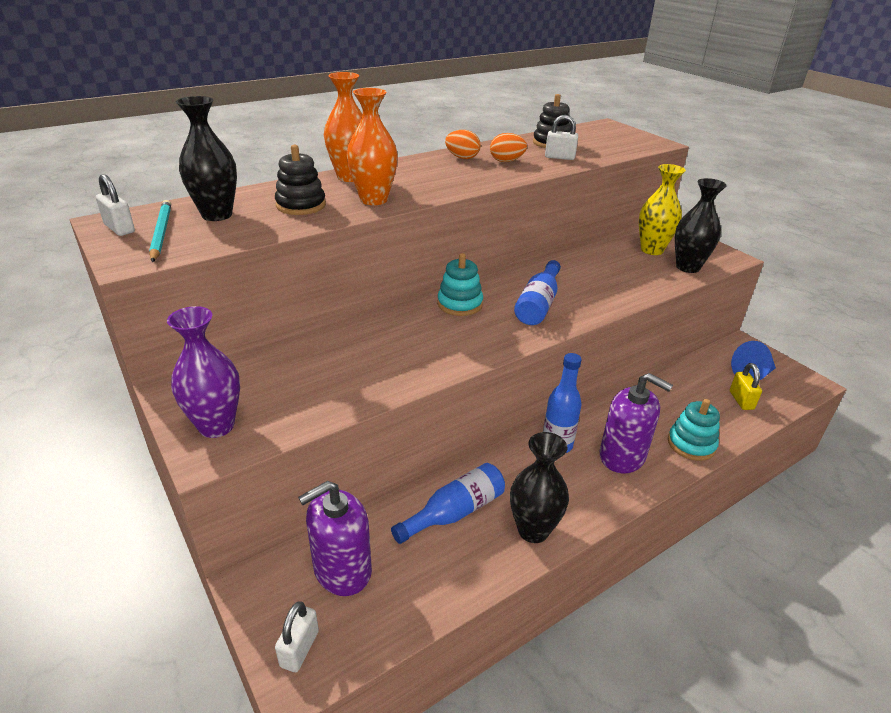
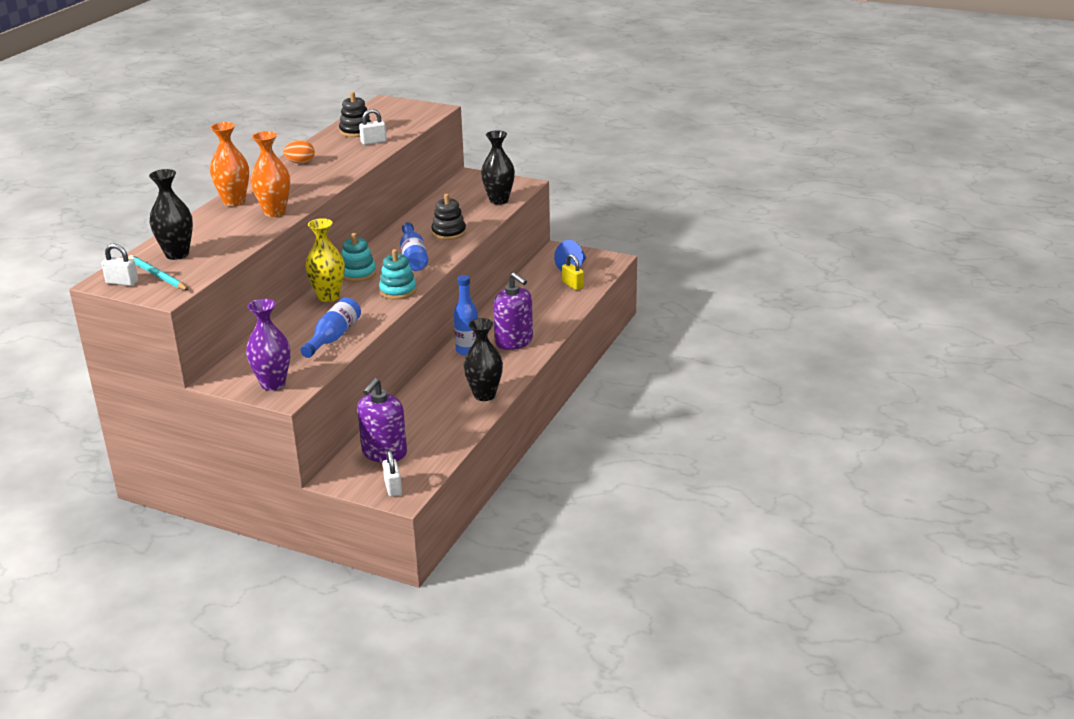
camera: 30 degrees left, 5 degrees down
black stacking toy [275,145,326,215] -> black stacking toy moved to [431,194,466,240]
blue bottle [391,463,505,544] -> blue bottle moved to [300,297,361,358]
orange egg [490,133,527,162] -> none
purple soap dispenser [599,373,673,473] -> purple soap dispenser turned 45 degrees clockwise [493,272,533,350]
yellow vase [639,164,686,255] -> yellow vase moved to [305,218,345,302]
turquoise stacking toy [668,399,720,461] -> turquoise stacking toy moved to [379,249,417,300]

